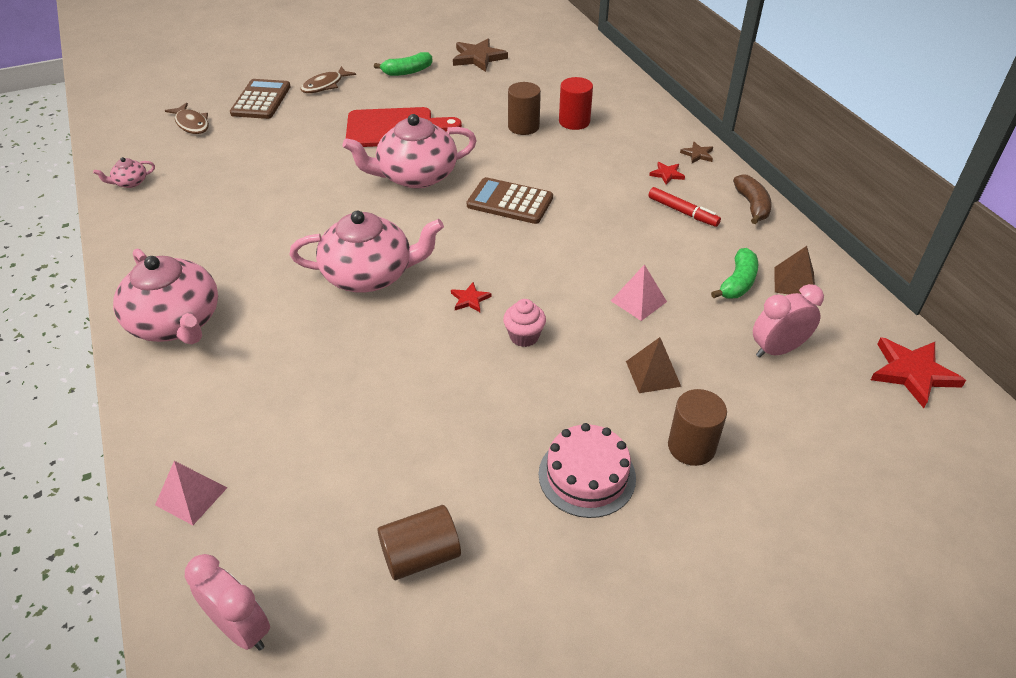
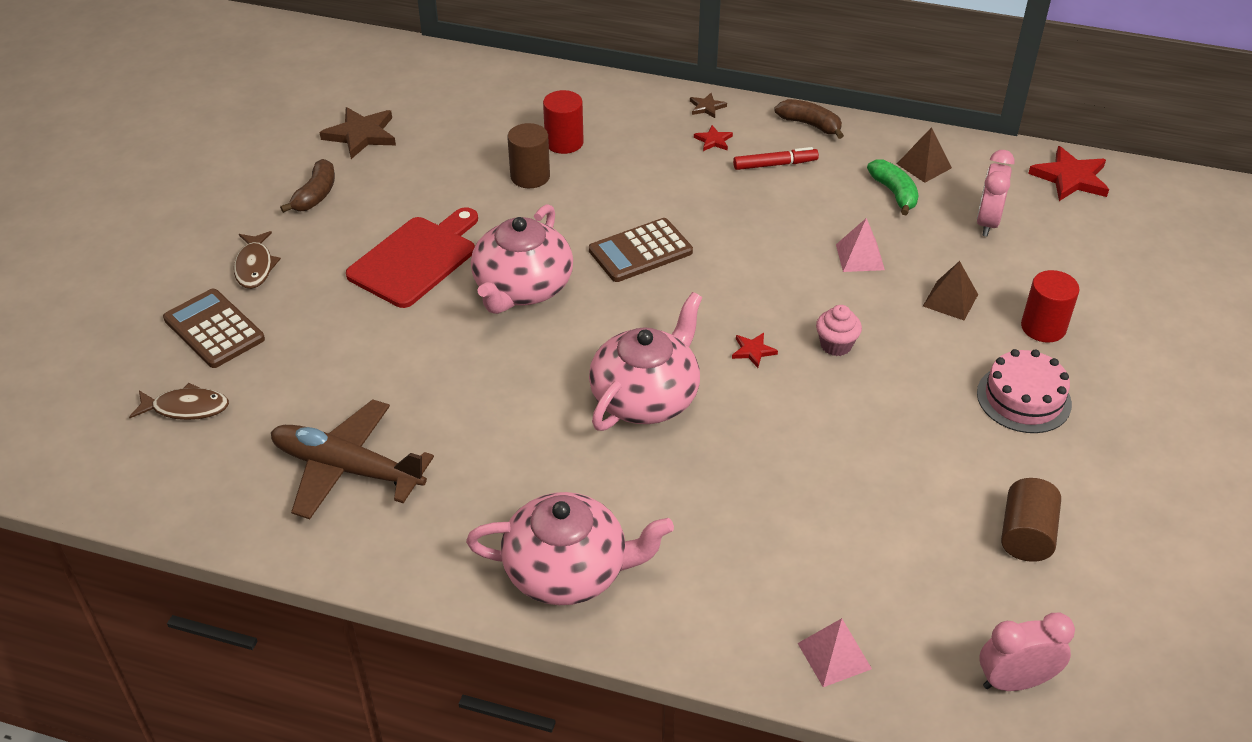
camera: 50 degrees left, 0 degrees up
pink teapot [93,157,155,188] -> none
green banana [374,52,433,76] -> brown banana [280,159,335,213]
brown cylinder [668,389,727,466] -> red cylinder [1021,270,1080,343]
none -> brown plane [271,399,434,519]

